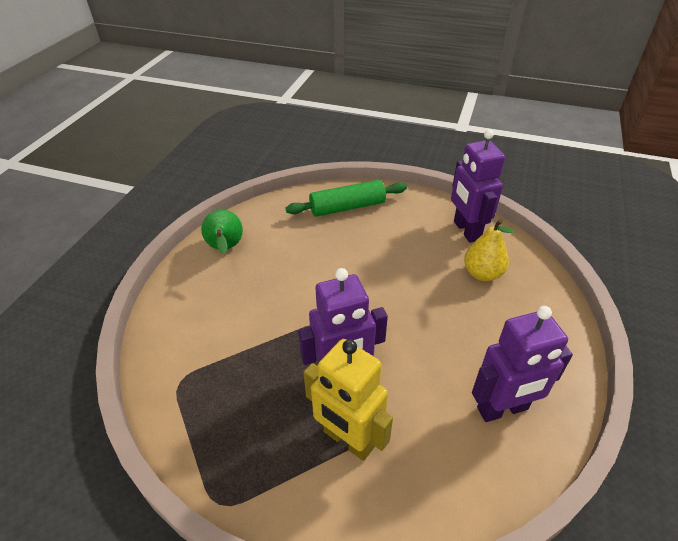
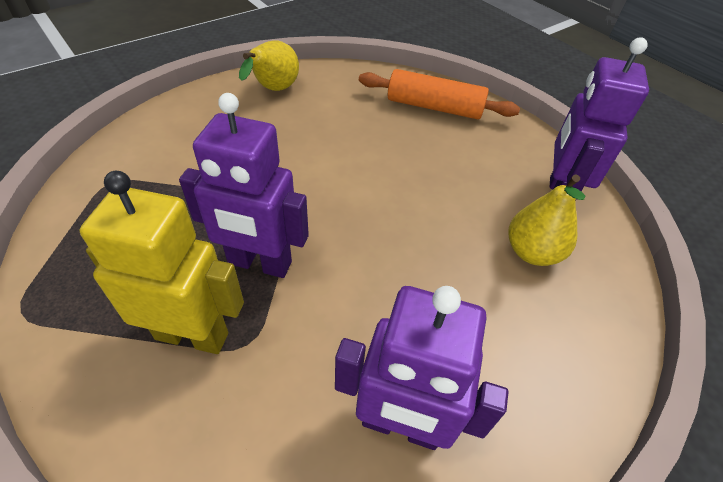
camera: 30 degrees right, 5 degrees up
green pear [201,210,243,254] -> yellow pear [239,41,299,91]
green rolling pin [286,180,407,217] -> orange rolling pin [359,69,520,119]
yellow robot [303,339,393,461] -> yellow robot turned 120 degrees clockwise [80,171,244,354]

